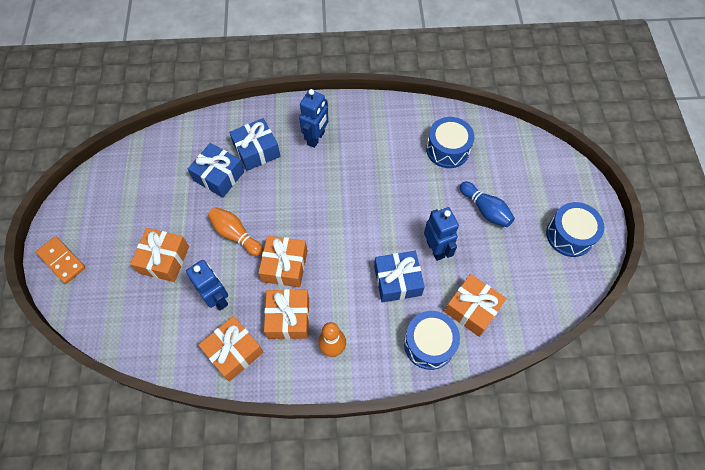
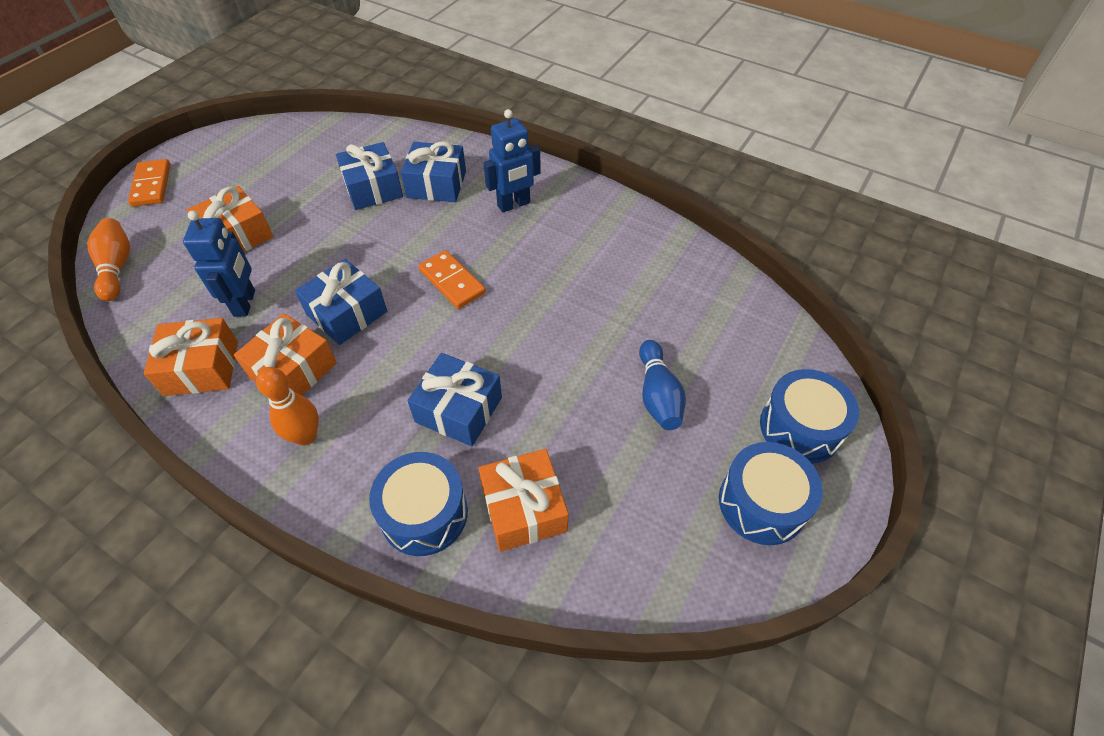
camera: 35 degrees right, 10 degrees down
orange bowling pin [208,207,263,256] -> orange bowling pin moved to [87,218,130,301]
orange gift [258,236,307,287] -> blue gift [295,259,387,345]
blue robot [424,207,459,261] -> none
blue drum [426,117,474,168] -> blue drum moved to [760,369,859,464]
none -> orange domino [418,250,486,309]

